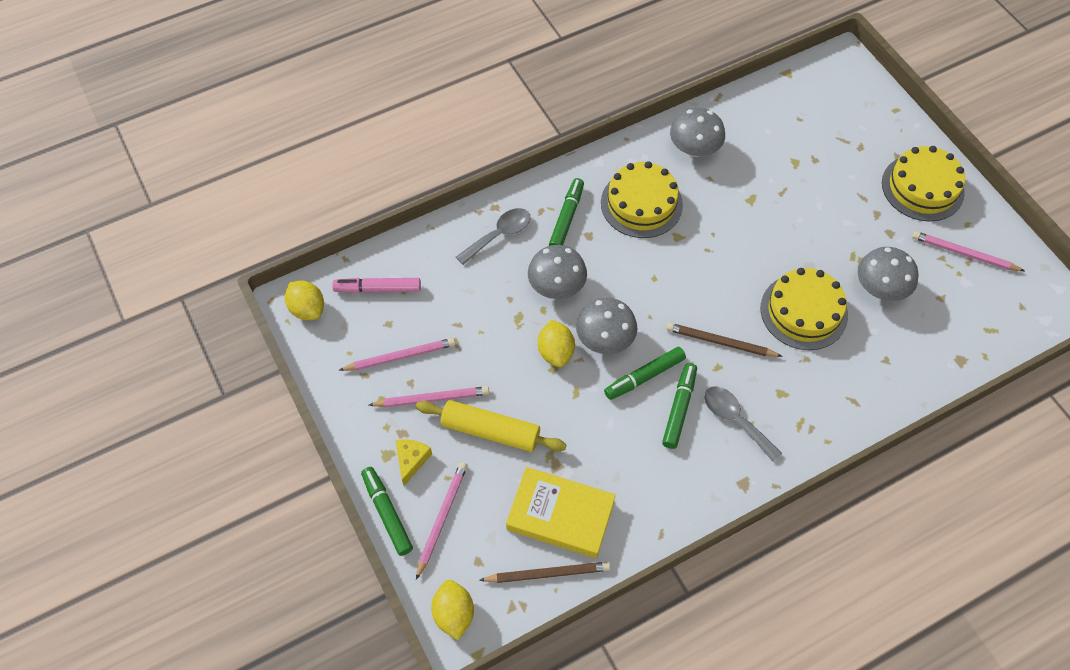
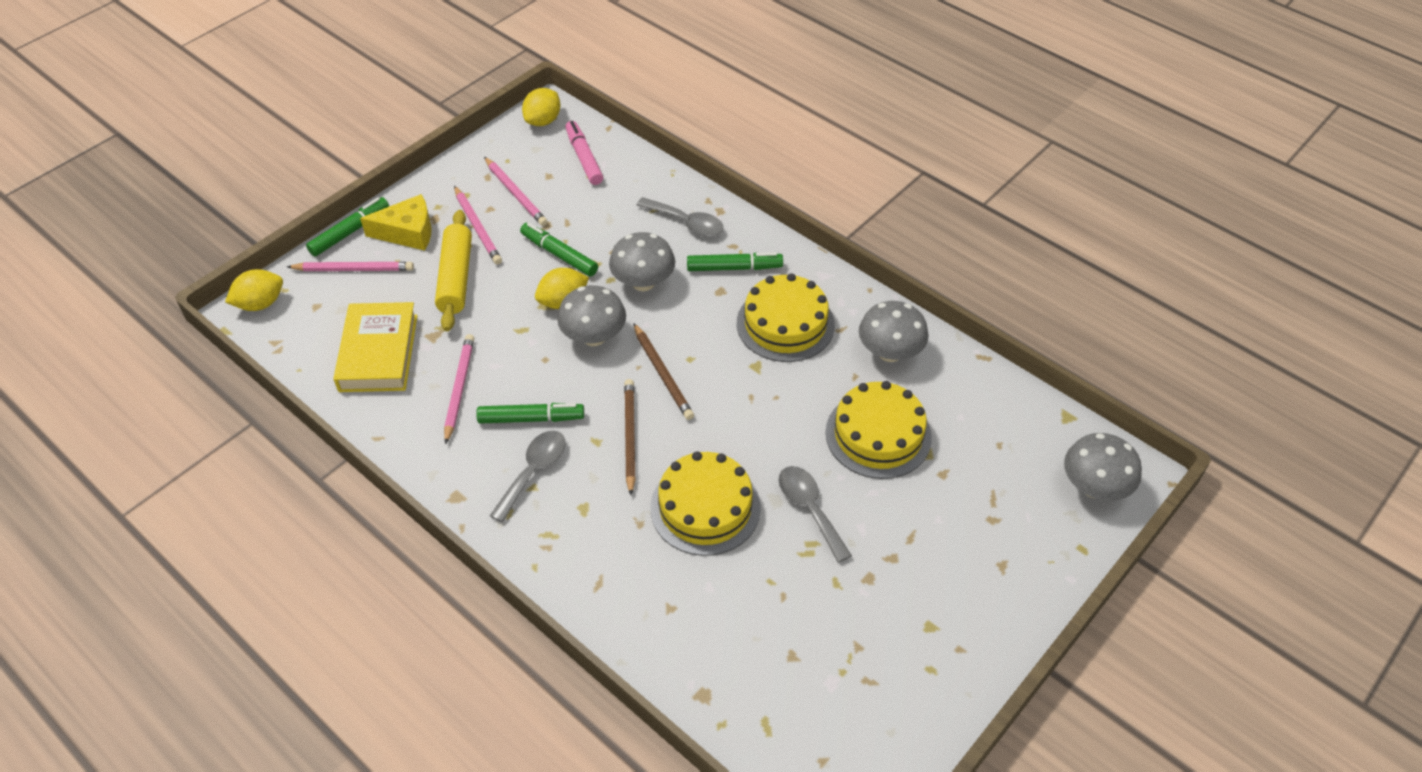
camera: 70 degrees right, 10 degrees down
yellow cheese [395,439,432,486] -> yellow cheese [360,194,431,251], size x1.52
brown pencil [479,562,610,583] -> brown pencil moved to [633,323,694,420]
green marker [604,347,686,400] -> green marker moved to [520,223,598,277]
grey mushroom [858,247,918,301] -> grey mushroom moved to [1064,433,1142,501]
yellow cake [882,146,965,222] -> yellow cake moved to [825,381,932,479]
pink pencil [912,231,1024,271] -> pink pencil moved to [444,334,474,444]
none -> grey spoon [778,466,852,563]

